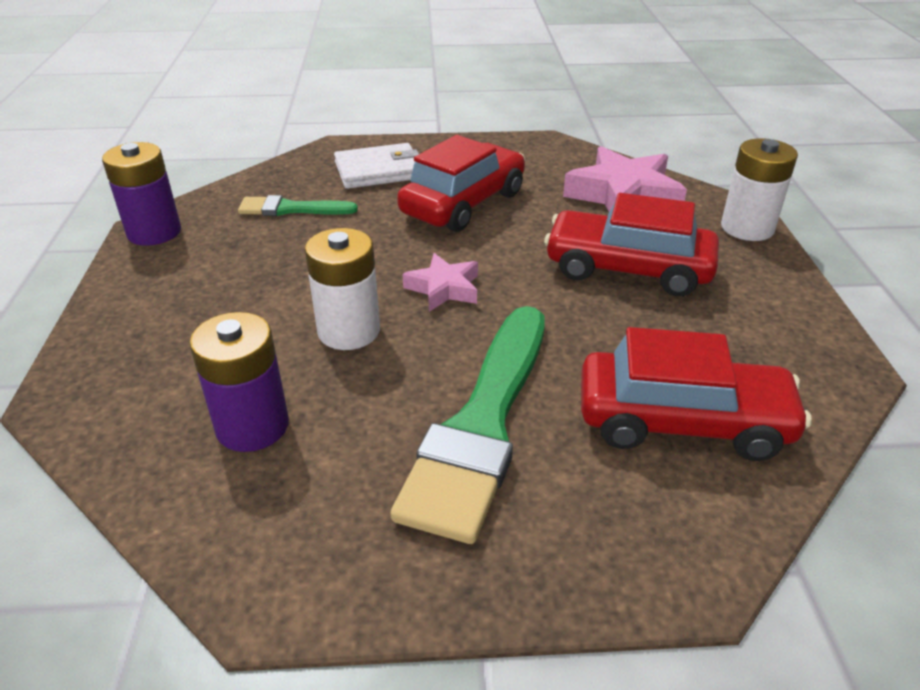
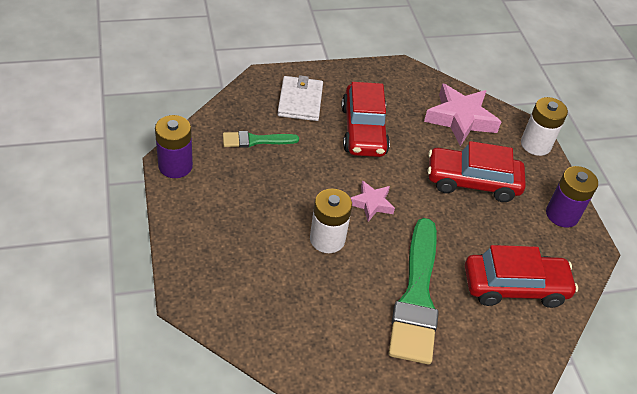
camera: 15 degrees left, 10 degrees up
purple battery [190,312,289,452] -> purple battery moved to [546,166,598,228]
white wallet [334,143,419,189] -> white wallet turned 60 degrees counterclockwise [277,75,323,121]
red car [397,135,525,232] -> red car turned 150 degrees clockwise [341,82,390,157]

